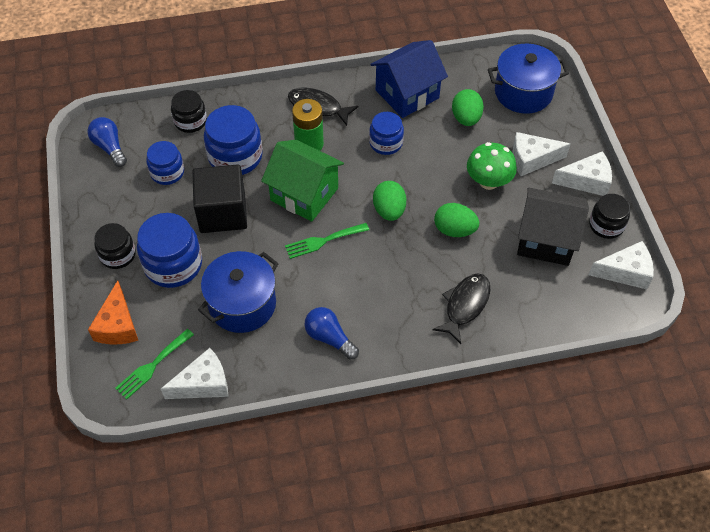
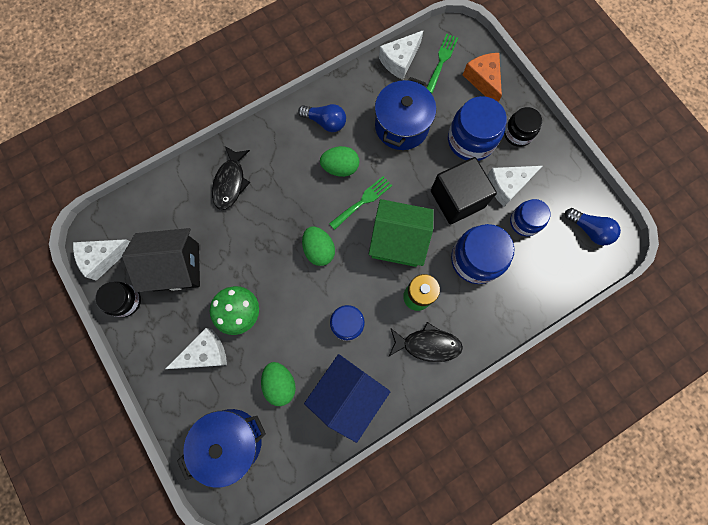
camera: 160 degrees right, 20 degrees up
black jar [171,90,207,133] -> none
green egg [434,203,479,237] -> green egg moved to [320,146,359,177]
white cheese [552,151,612,196] -> white cheese moved to [487,166,542,207]

